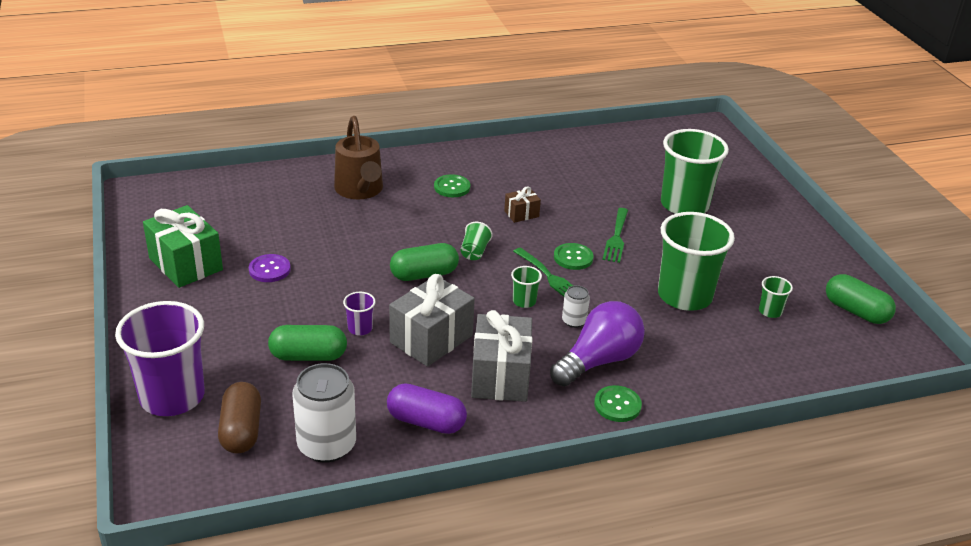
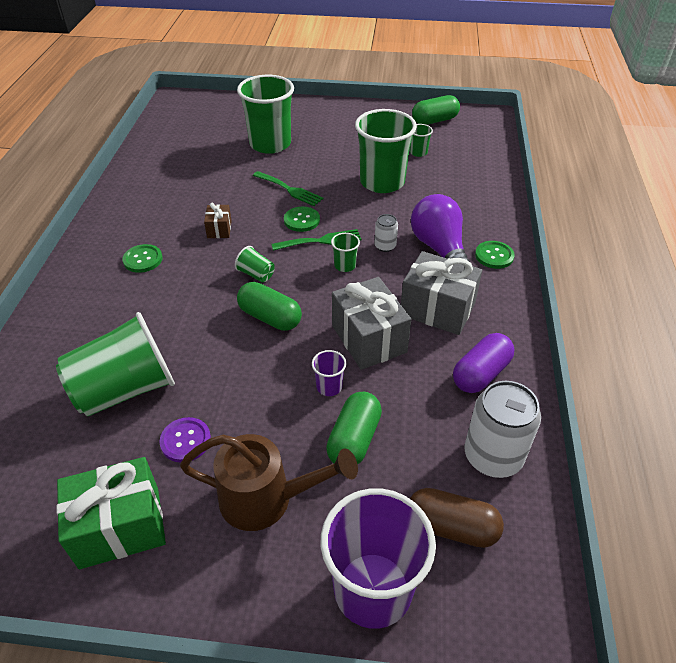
camera: 65 degrees left, 10 degrees up
brown watering can [334,116,383,199] -> brown watering can moved to [180,434,358,531]
green capsule [390,243,459,281] -> green capsule turned 60 degrees counterclockwise [237,282,302,331]
none -> green cup [56,312,175,417]

